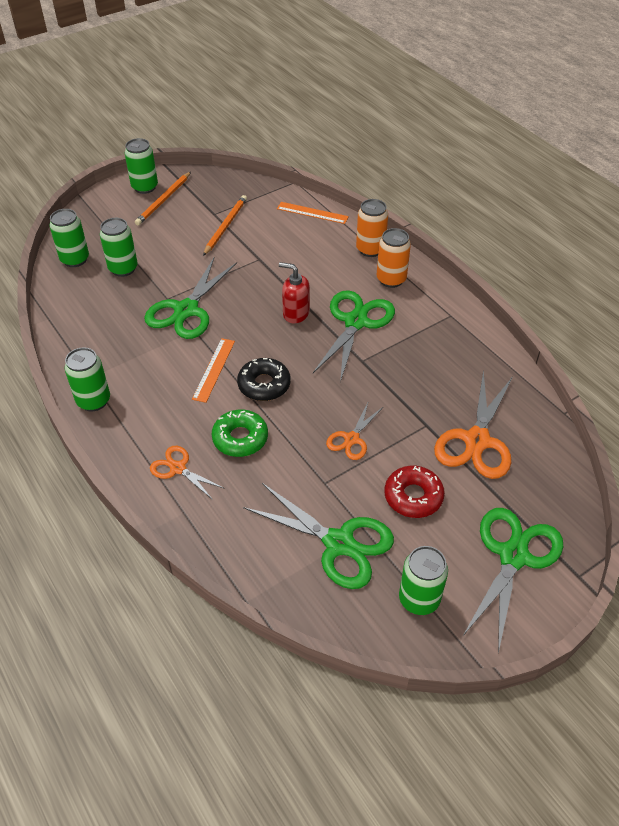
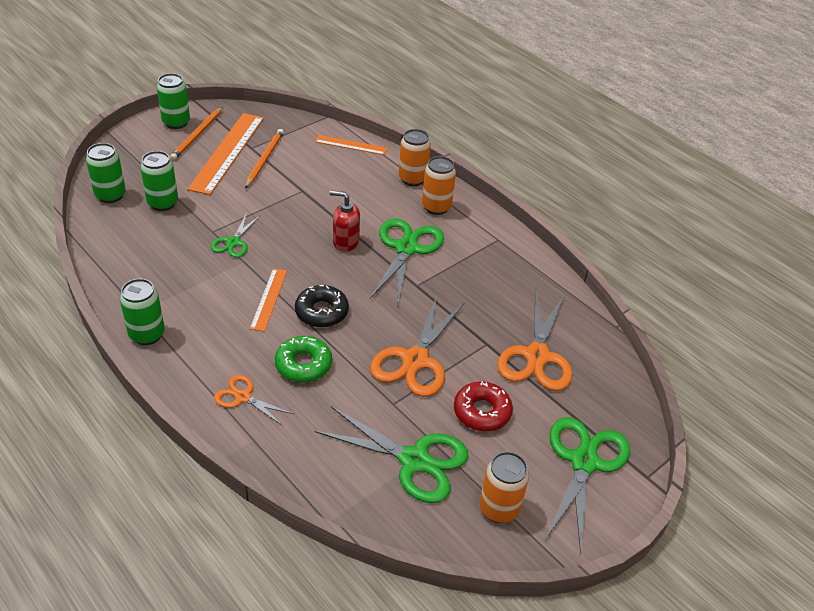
camera: 10 degrees left, 5 degrees down
green scissors [144,257,237,339] -> green scissors [211,213,260,258], size x0.55
orange scissors [326,401,384,460] -> orange scissors [370,296,464,397], size x1.82
green can [399,546,448,615] -> orange can [479,451,529,523]
none -> orange ruler [187,113,264,195]

